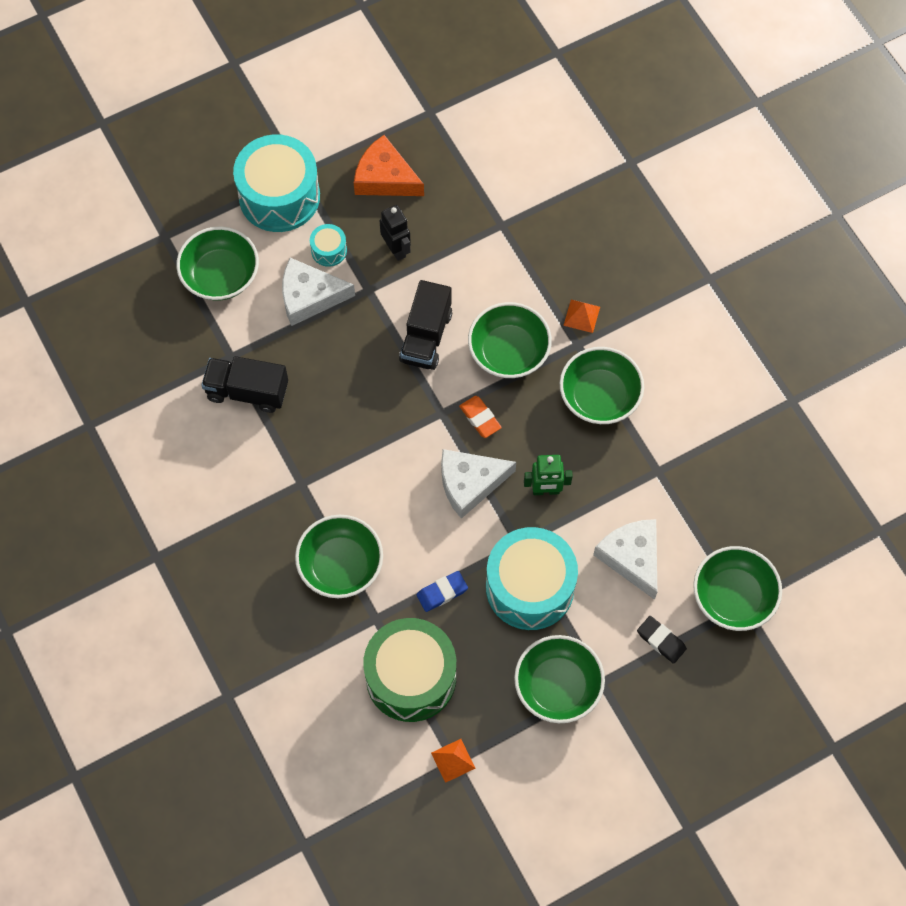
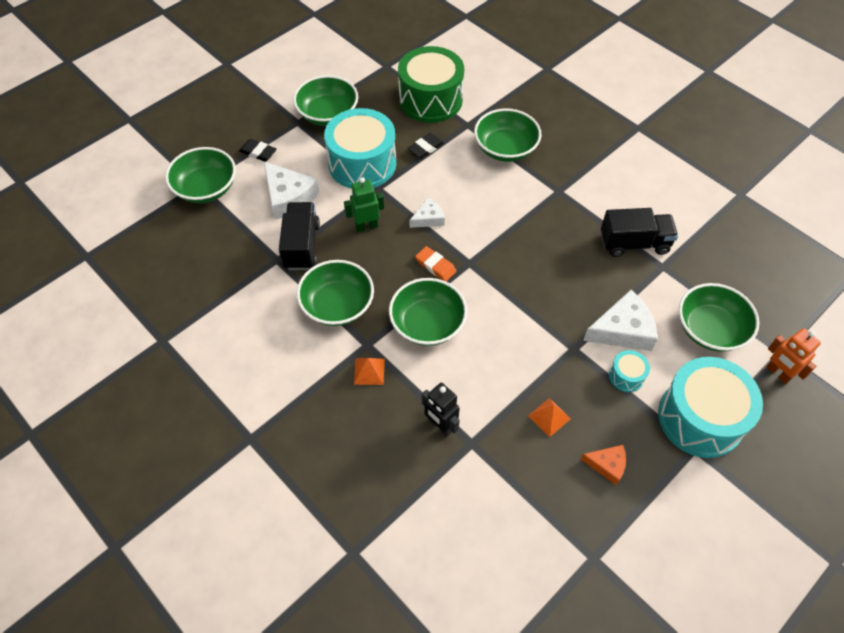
camera: 165 degrees right, 10 degrees down
orange cheese [354,135,424,196] -> orange cheese [581,445,626,485], size x0.57
black robot [380,205,411,261] -> black robot moved to [422,383,460,437]
black truck [399,280,452,370] -> black truck moved to [279,202,320,270]
blue eraser [416,571,468,612] -> black eraser [408,133,444,159]
orange pyramid [431,739,476,783] -> orange pyramid moved to [528,398,571,437]
white cheese [441,449,516,519] -> white cheese [410,197,445,228], size x0.57
none -> orange robot [766,328,821,384]

